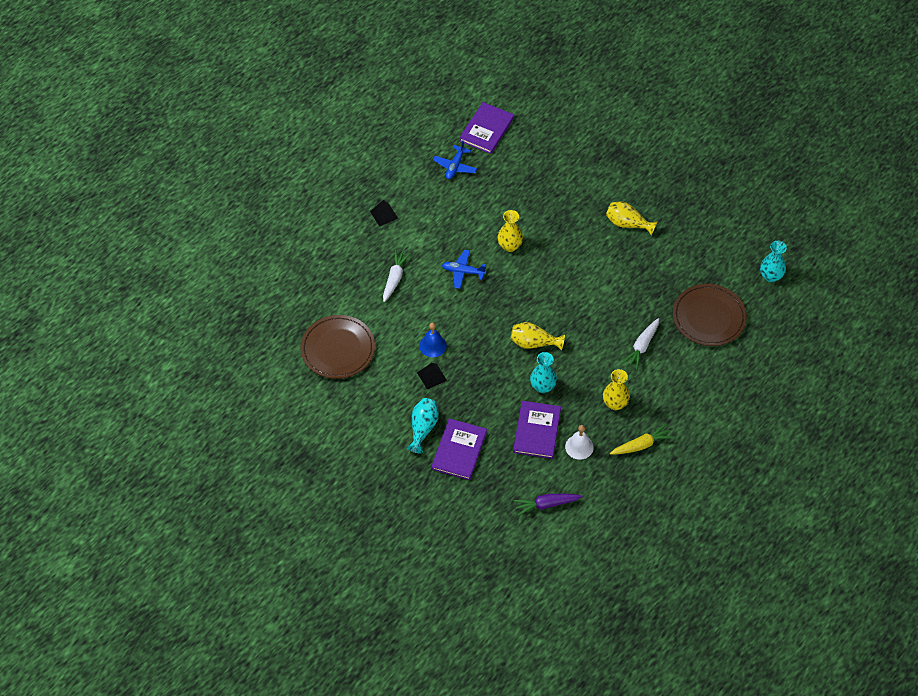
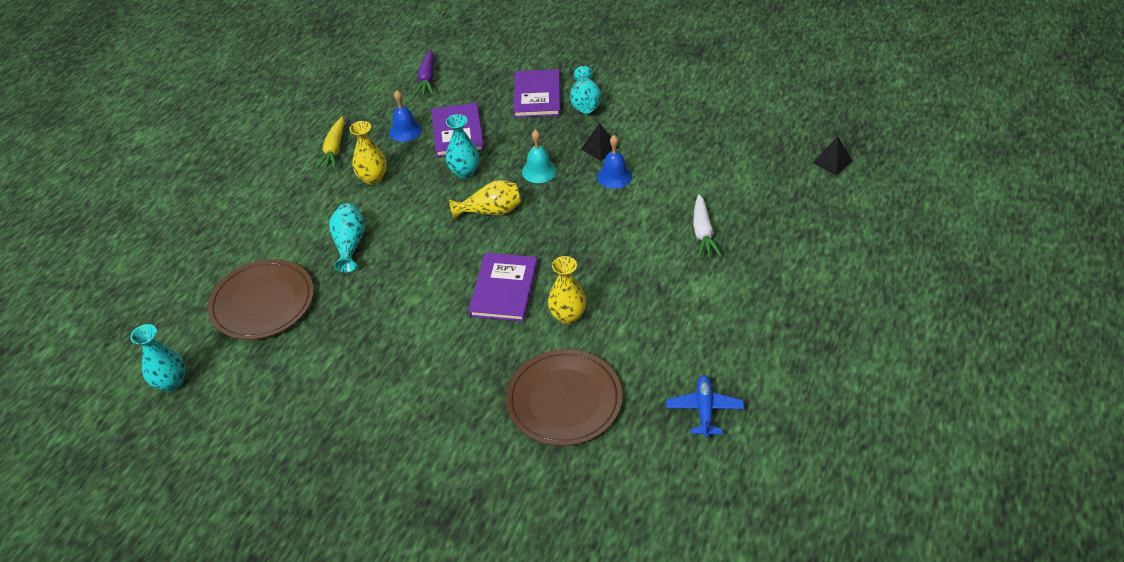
camera: 165 degrees right, 10 degrees down
brown plate [301,315,375,379] -> brown plate moved to [506,349,622,446]
black pyramid [370,200,398,227] -> black pyramid moved to [813,136,853,176]
blue plane [442,249,486,289] -> none
purple book [460,102,514,154] -> purple book moved to [468,253,538,322]
purple carrot [514,494,582,516] -> purple carrot turned 120 degrees clockwise [414,50,434,96]
white bell [565,425,594,460] -> blue bell [389,90,422,142]
yellow vase [606,202,658,235] -> none
yellow carrot [610,424,674,454] -> yellow carrot turned 45 degrees counterclockwise [315,117,344,170]
white carrot [622,318,659,370] -> turquoise vase [329,203,365,272]
none -> turquoise bell [522,130,557,183]

